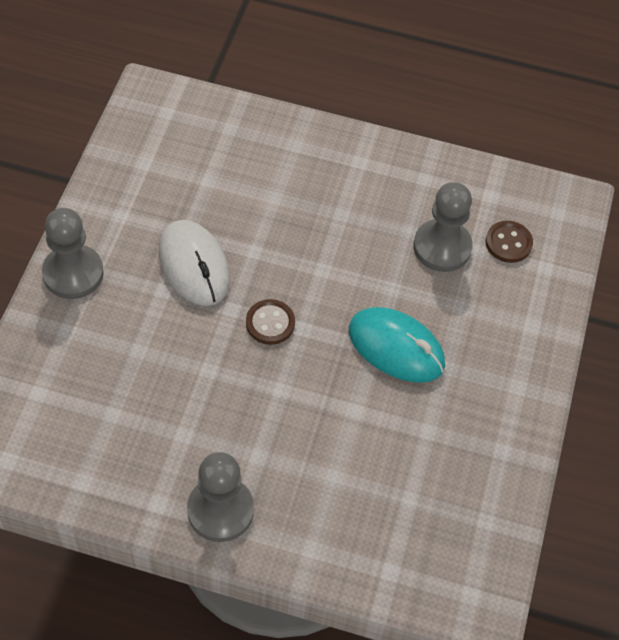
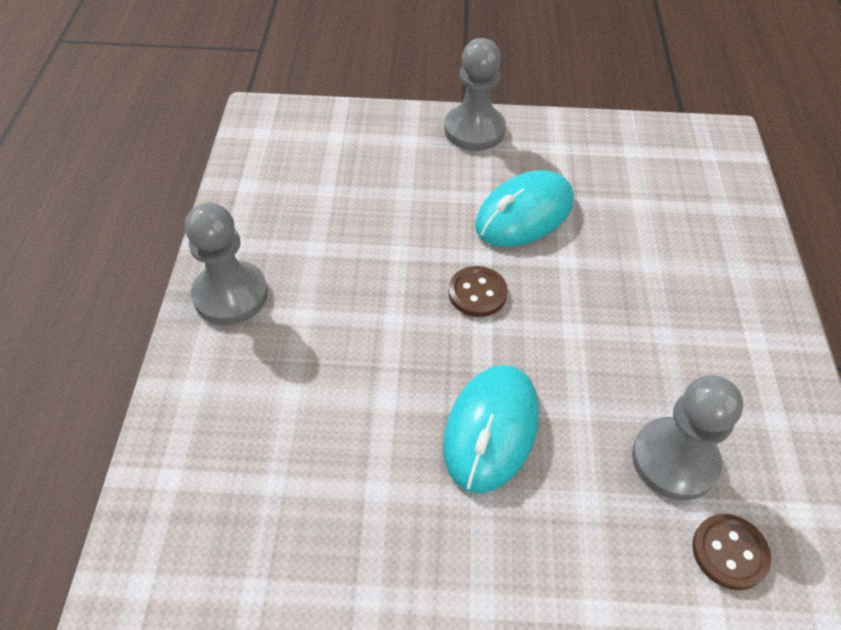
camera: 80 degrees right, 5 degrees down
white mouse [159,220,230,306] -> turquoise mouse [475,170,574,247]

